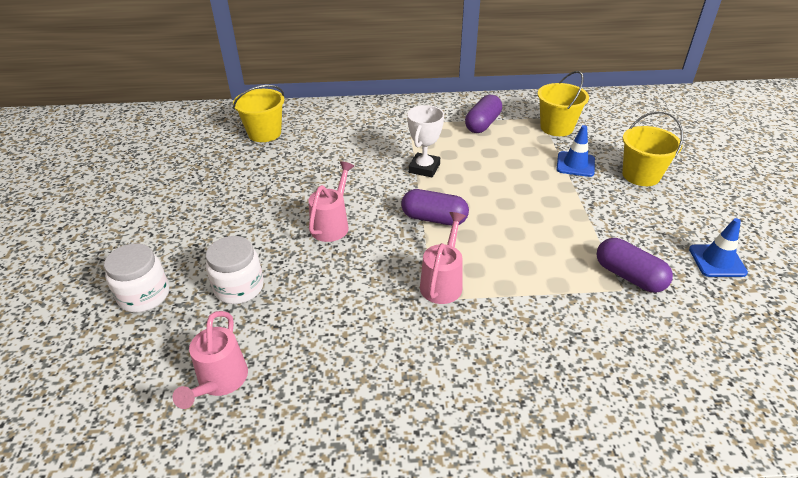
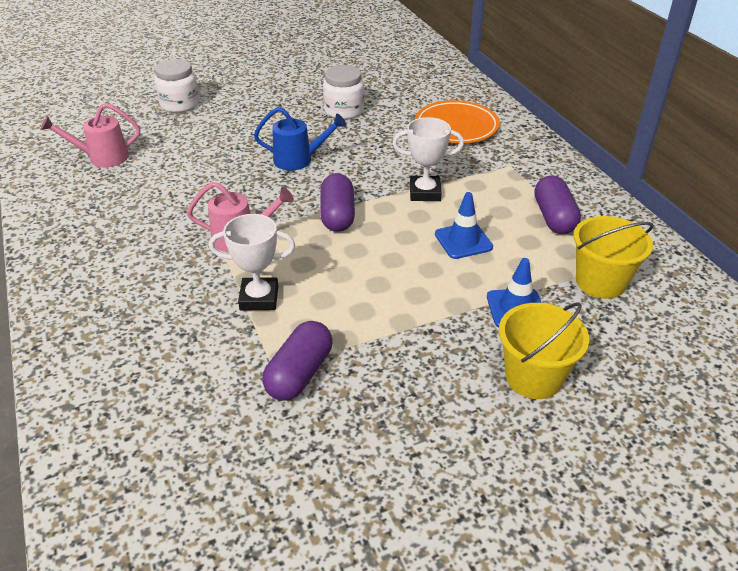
camera: 70 degrees right, 0 degrees up
white jar [206,236,264,304] -> white jar moved to [323,65,364,119]
yellow bucket [233,85,284,142] -> none
pink watering can [308,161,354,242] -> blue watering can [254,107,346,171]
purple capsule [465,95,502,133] -> purple capsule turned 75 degrees clockwise [534,175,581,234]
blue traffic cone [689,218,748,277] -> blue traffic cone moved to [435,192,493,259]
none -> white trophy [209,214,295,310]
none -> orange plate [415,100,500,143]

